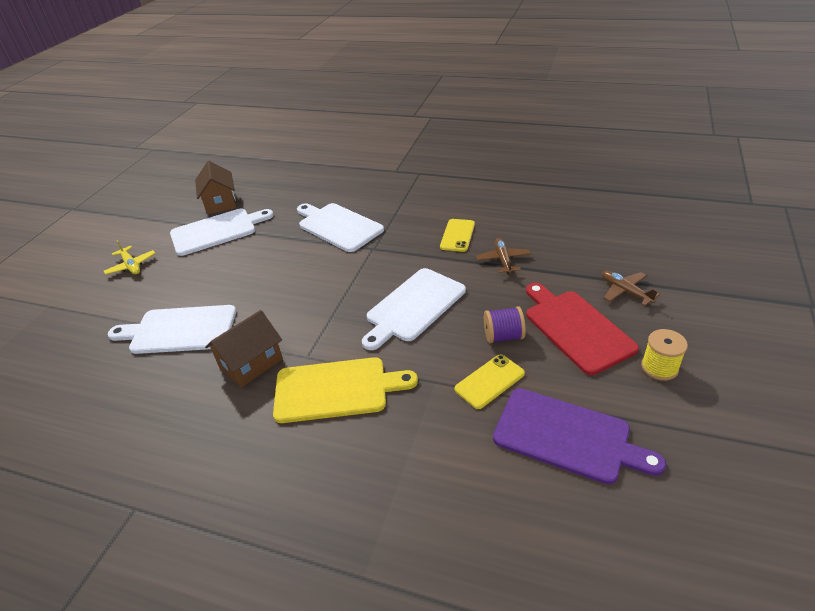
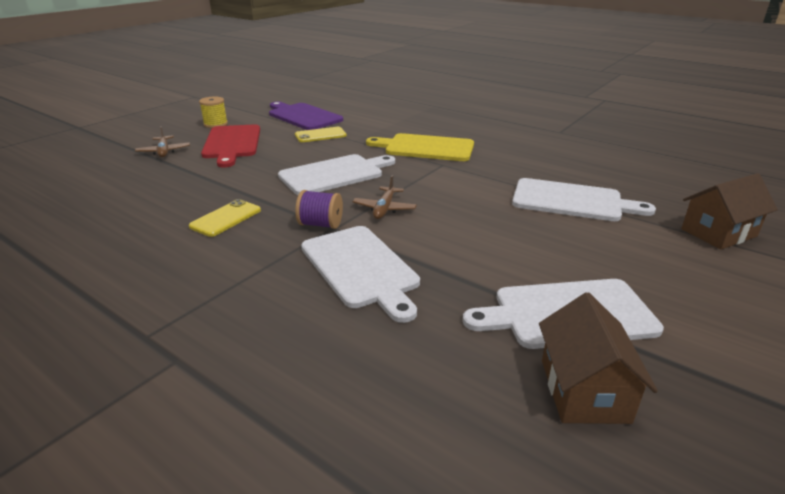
camera: 165 degrees left, 10 degrees down
yellow plane [104,240,155,275] -> none
brown house [205,310,283,388] -> brown house moved to [681,173,778,249]
brown plane [476,238,531,274] -> brown plane moved to [353,175,417,219]
purple spool [484,306,526,343] -> purple spool moved to [295,190,343,229]

